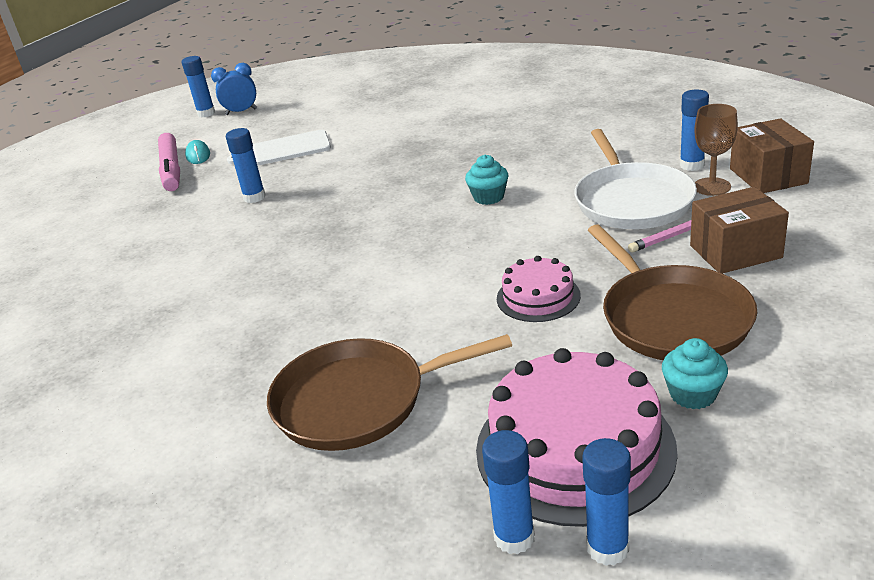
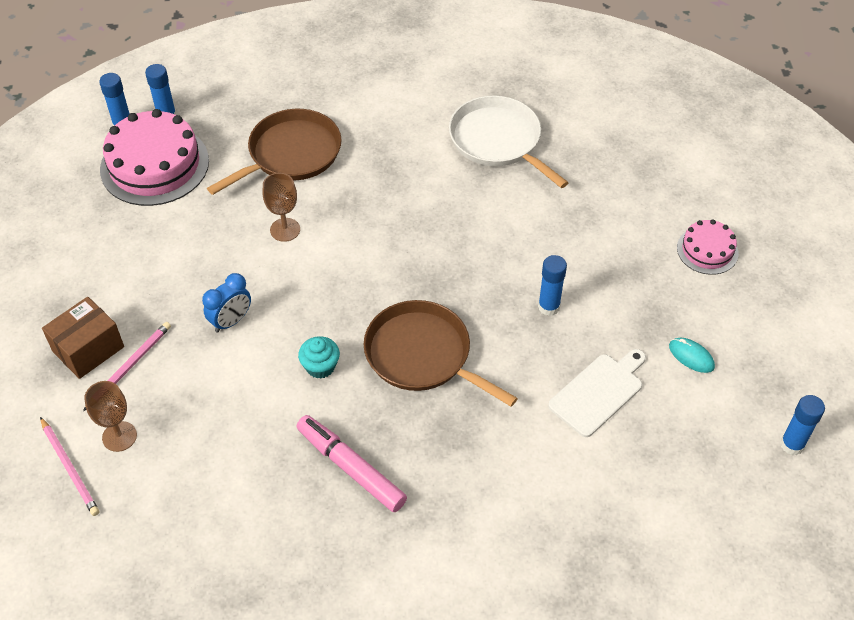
camera: 145 degrees right, 20 degrees up
pink marker [158,133,180,191] -> pink marker moved to [297,415,407,512]
blue clock [211,63,257,115] -> blue clock moved to [202,273,251,333]
pink cake [497,256,581,322] -> pink cake moved to [677,219,738,275]
white pan [574,129,697,229] -> white pan moved to [449,96,569,188]
brown pan [588,224,757,360] -> brown pan moved to [364,300,518,407]
turquoise cupcake [662,338,728,409] -> none
blue glue stick [680,89,709,171] -> none
brown box [730,118,814,193] -> pink pencil [40,417,99,516]
none -> brown goblet [263,173,300,242]

